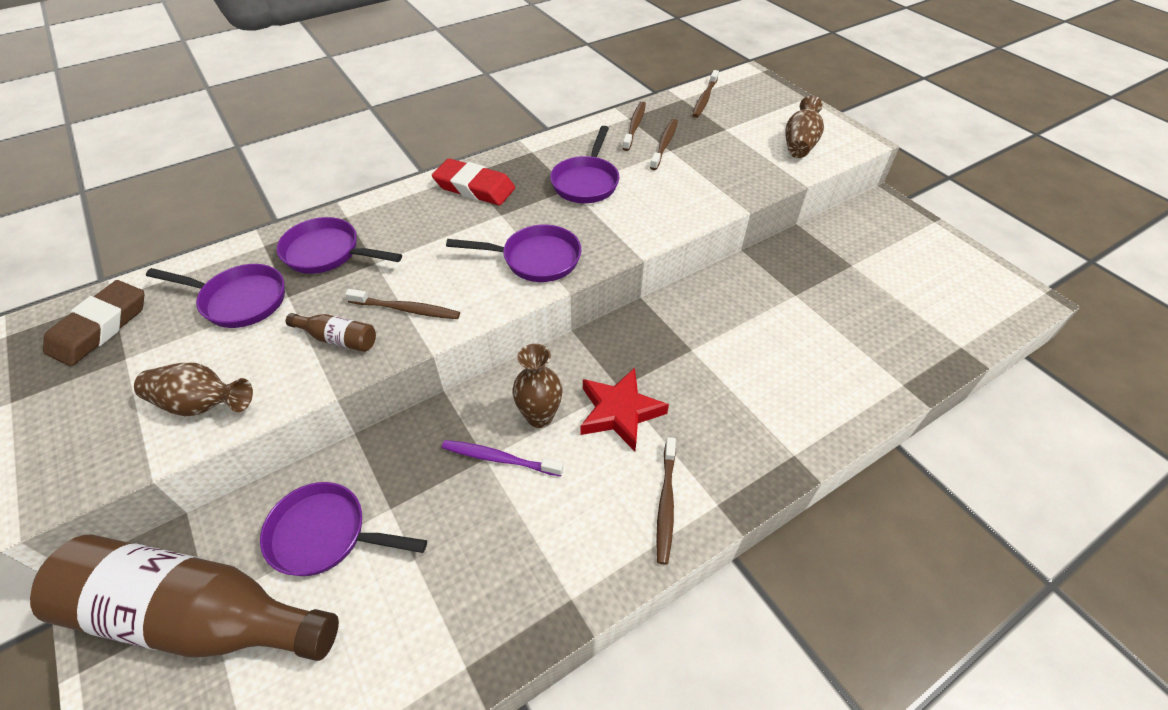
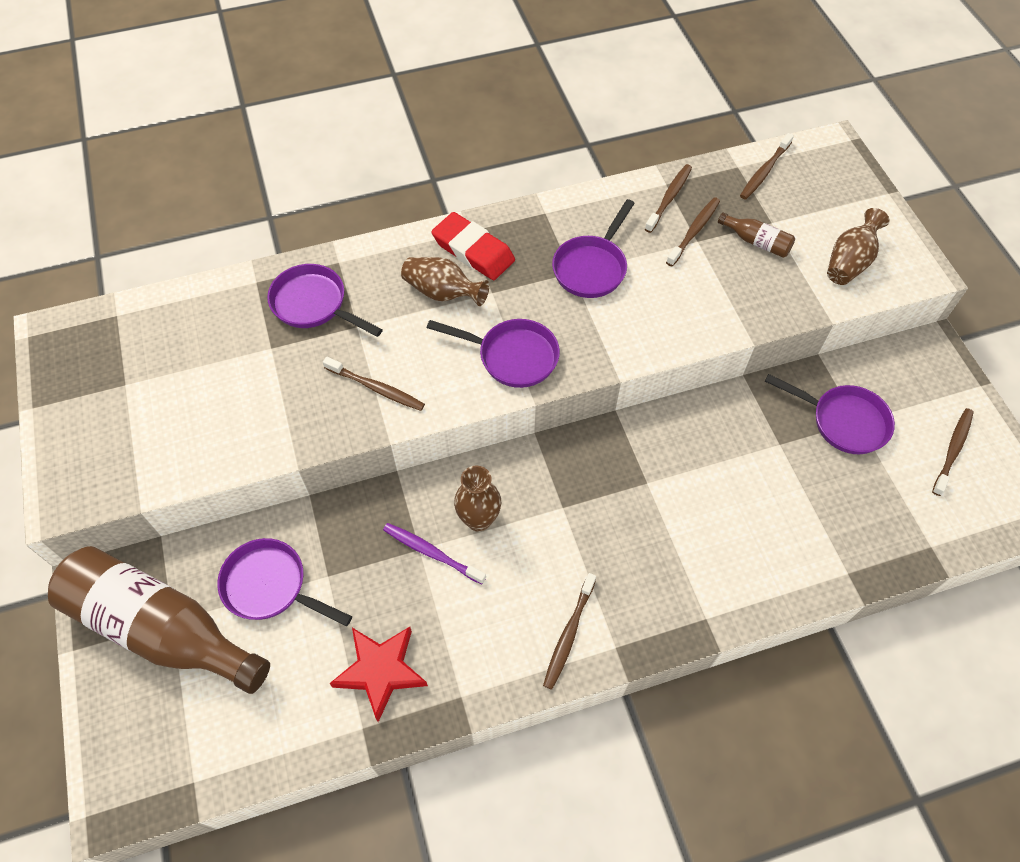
camera: 15 degrees right, 10 degrees up
brown eraser [43,280,144,366] -> none
brown vase [134,363,253,416] -> brown vase moved to [401,257,489,306]
purple pan [146,264,285,328] -> purple pan moved to [765,374,895,454]
brown bottle [286,313,376,352] -> brown bottle moved to [718,212,795,258]
red star [581,368,669,451] -> red star moved to [329,627,428,722]
none -> brown toothbrush [932,408,974,496]

